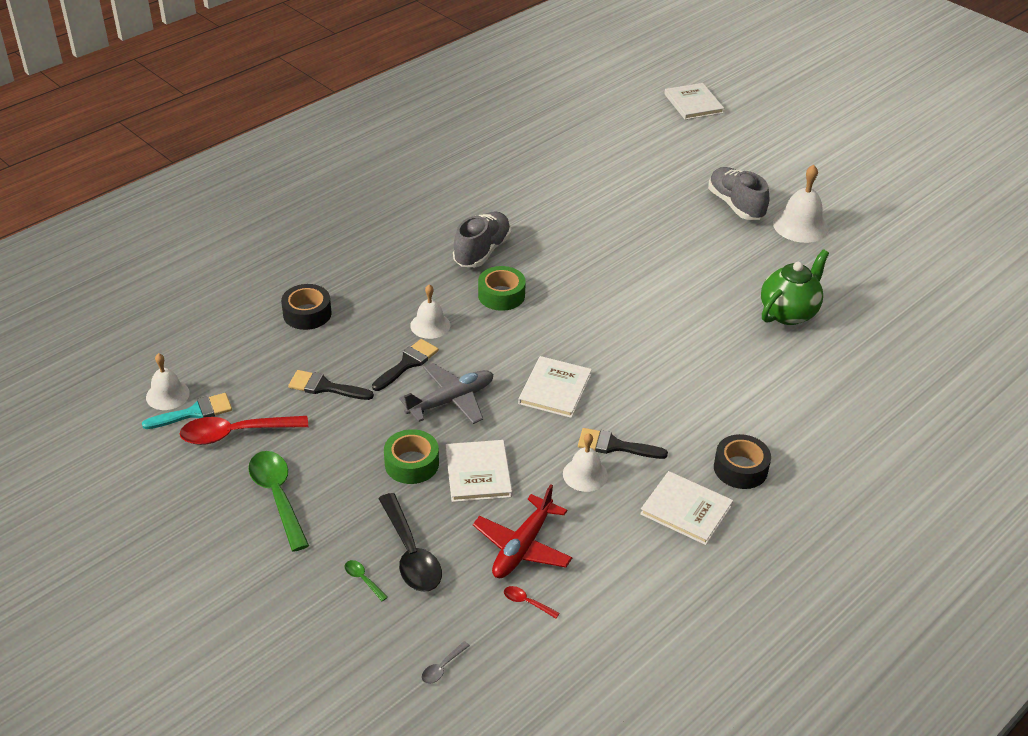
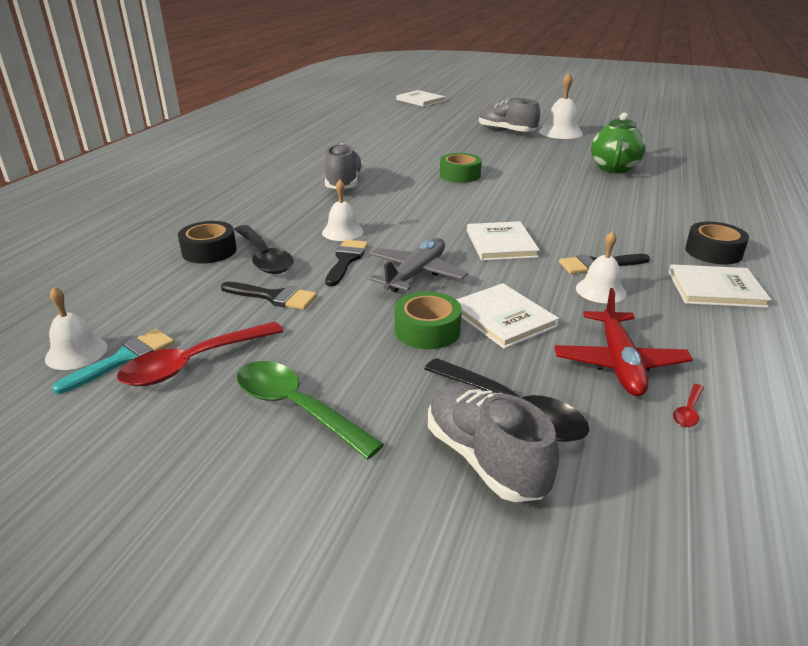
camera: 25 degrees left, 10 degrees down
black brush [288,370,374,400] -> black brush turned 150 degrees counterclockwise [221,282,317,310]
green spoon [345,560,388,601] -> grey shoe [428,382,559,502]
grey spoon [421,641,470,684] -> none
green tape [478,266,526,311] -> green tape moved to [440,153,482,183]
red spoon [504,586,560,618] -> red spoon turned 60 degrees counterclockwise [673,384,704,427]
none -> black spoon [234,225,293,274]

